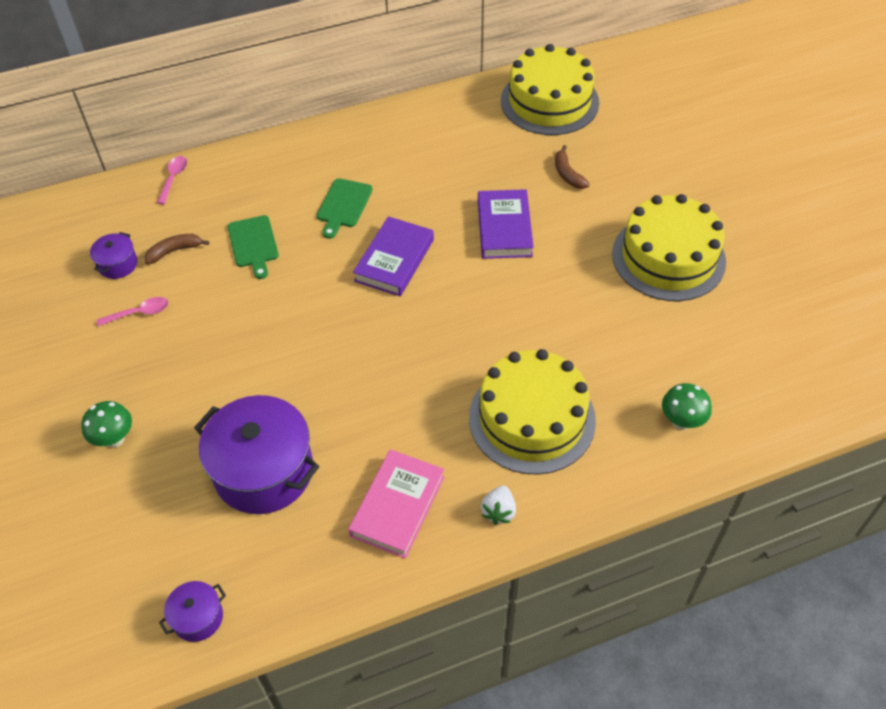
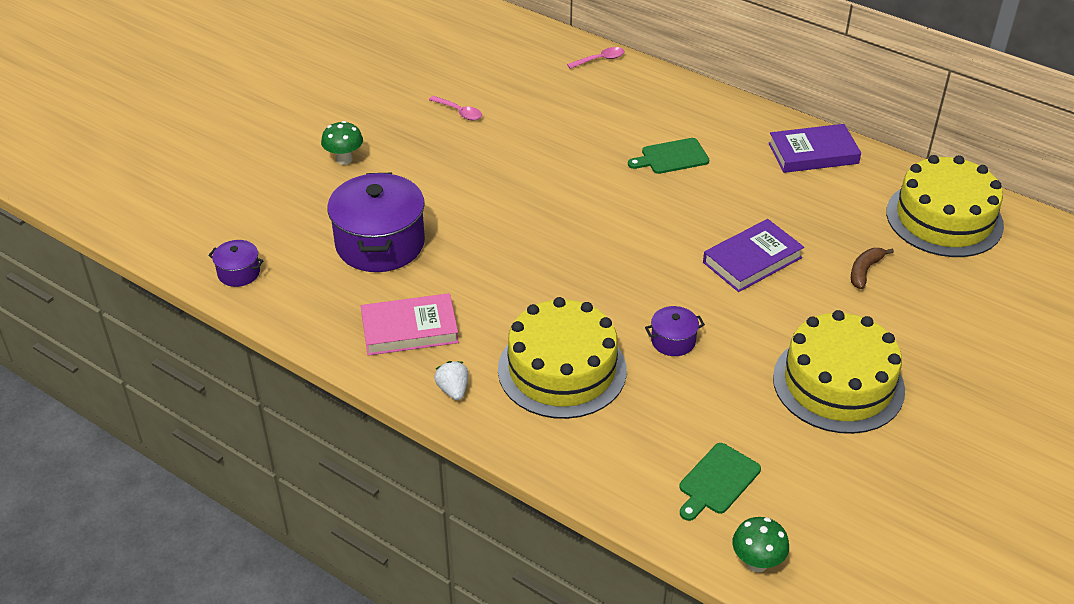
camera: 55 degrees right, 10 degrees down
purple pot [90,232,137,279] -> purple pot moved to [645,306,705,356]
brown banana [145,234,209,264] -> none
green cutting board [228,215,279,279] -> green cutting board moved to [679,443,761,521]
purple book [353,216,434,296] -> purple book moved to [768,124,861,173]
white strawberry [481,486,516,525] -> white strawberry turned 90 degrees clockwise [434,361,468,400]
green mushroom [662,383,712,430] -> green mushroom moved to [732,517,789,572]

